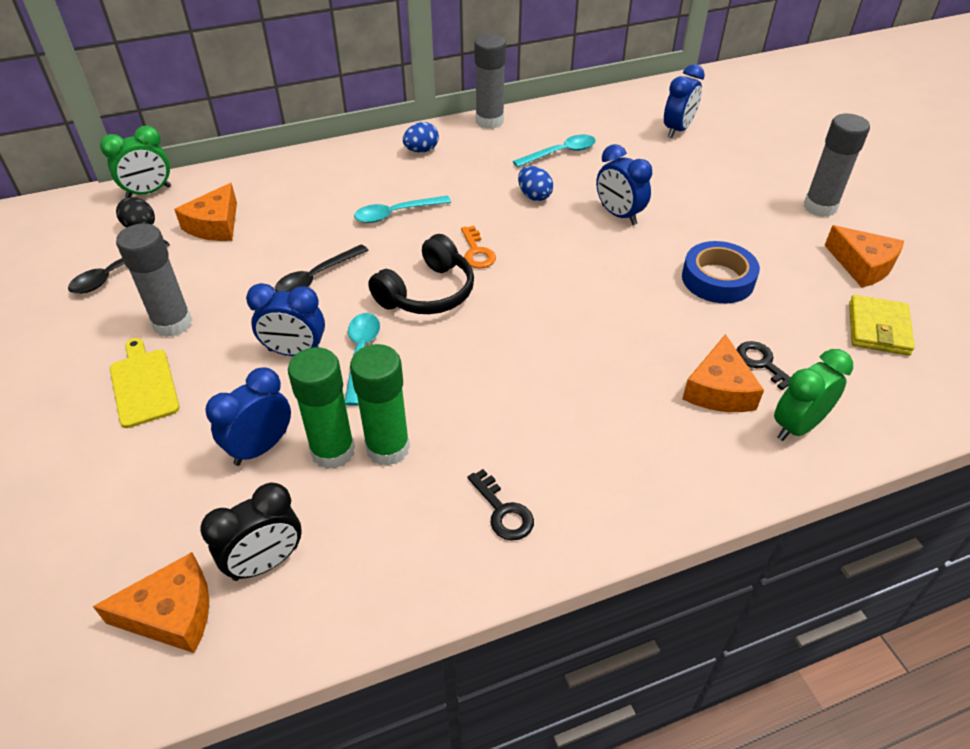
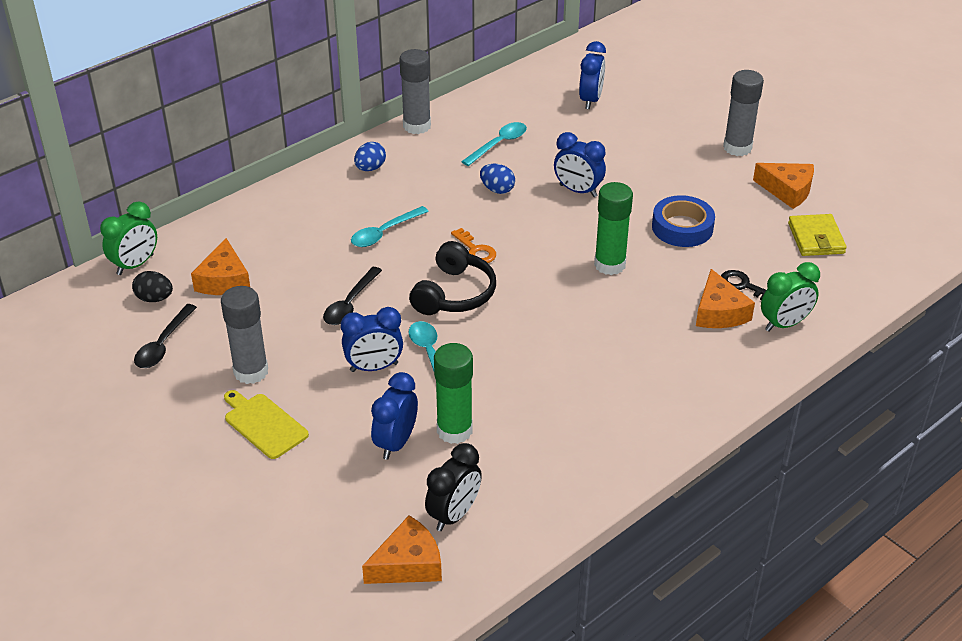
camera: 20 degrees left, 5 degrees down
green glue stick [350,344,410,466] -> green glue stick moved to [594,182,633,275]
black key [467,469,534,541] -> none
green clock [774,349,853,441] -> green clock turned 150 degrees counterclockwise [761,262,820,332]

